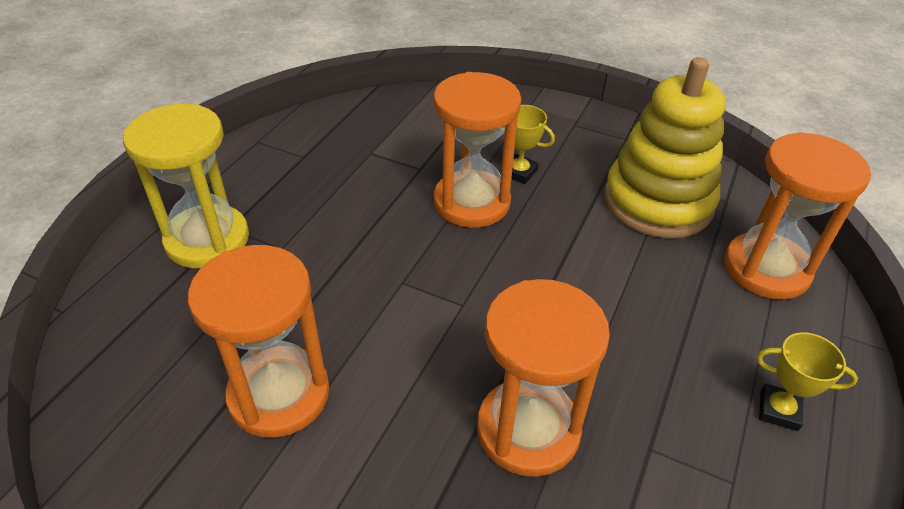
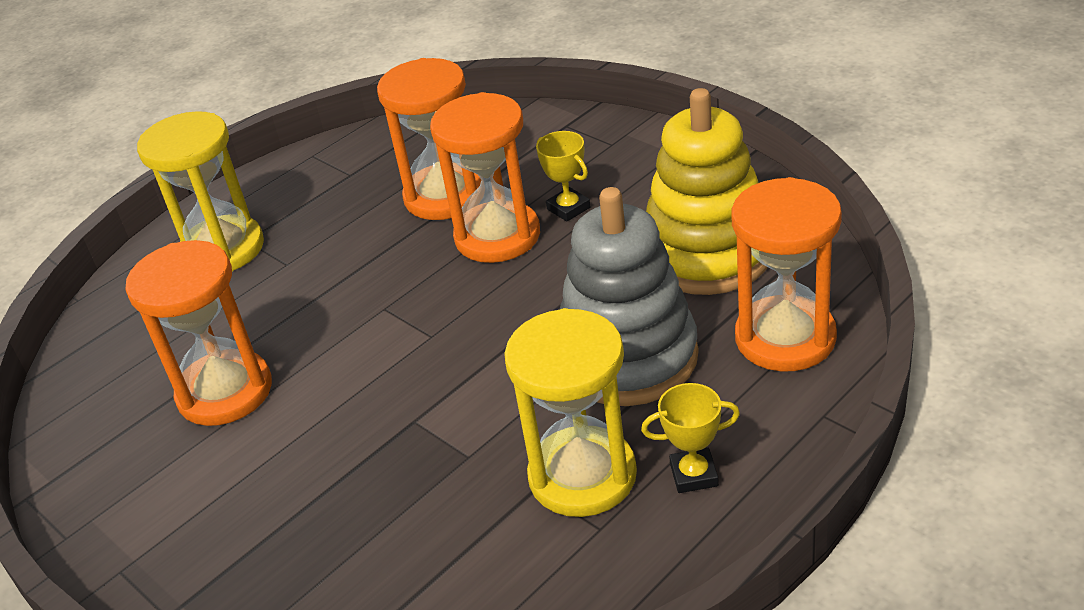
camera: 25 degrees right, 5 degrees down
orange hourglass [477,279,610,477] -> orange hourglass moved to [377,58,481,220]
yellow trophy [756,332,858,431] -> yellow trophy turned 45 degrees counterclockwise [641,383,740,493]
none -> yellow hourglass [504,308,637,517]
none -> grey stacking toy [560,187,699,406]

